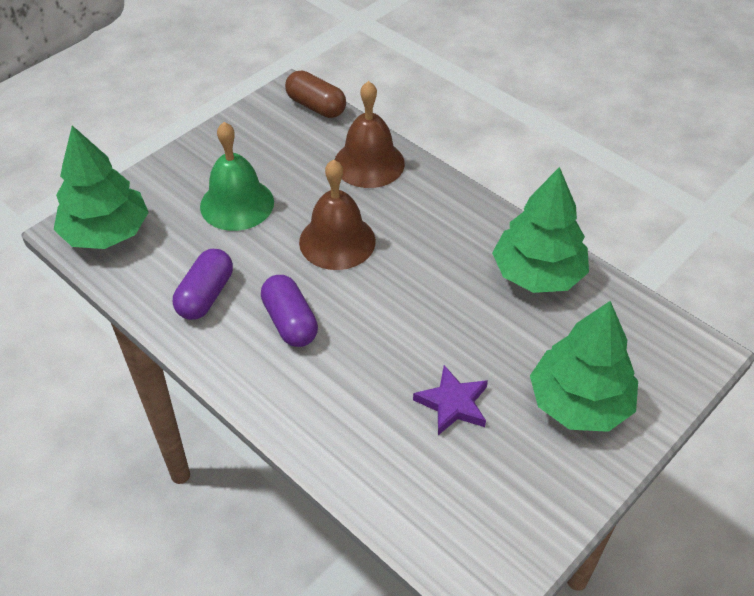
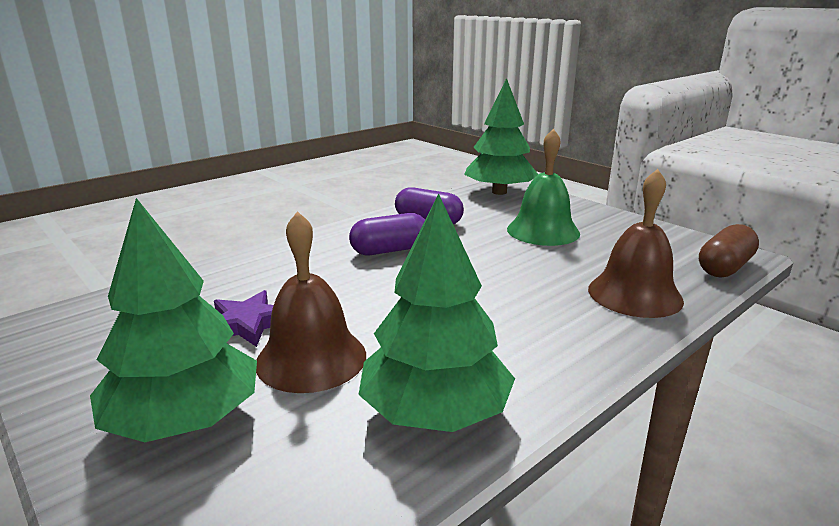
camera: 95 degrees right, 25 degrees down
brown bell [299,159,376,270] -> brown bell moved to [256,211,366,393]

